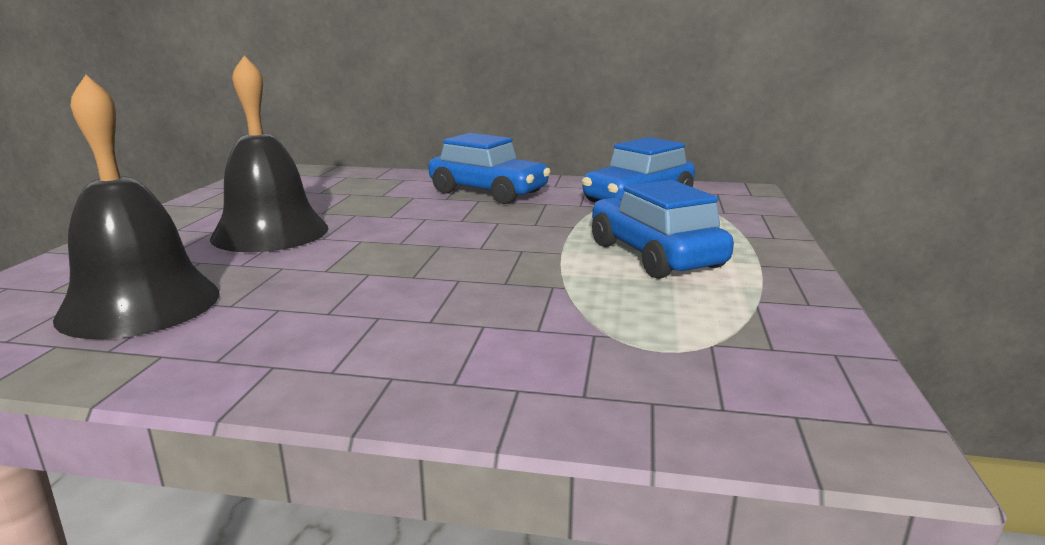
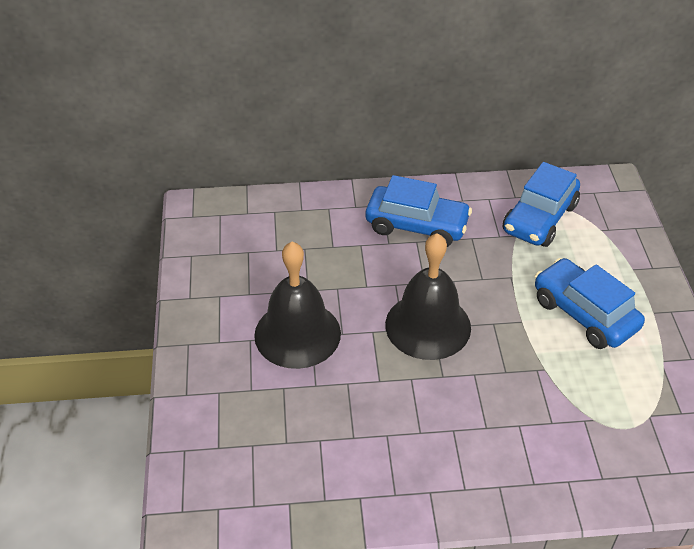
camera: 15 degrees left, 25 degrees up
black bell [53,75,219,339] -> black bell moved to [385,233,471,360]

